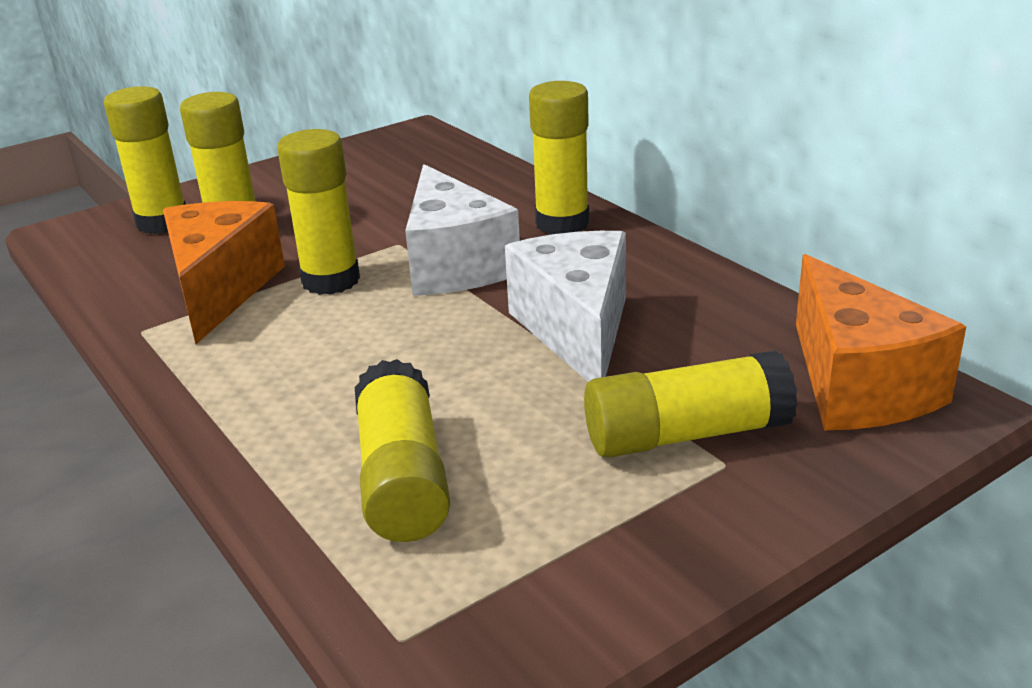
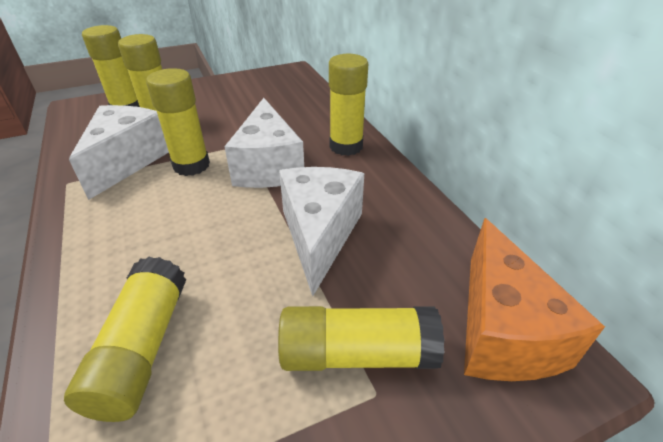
camera: 10 degrees right, 10 degrees up
orange cheese [163,201,285,344] -> white cheese [69,105,169,200]

